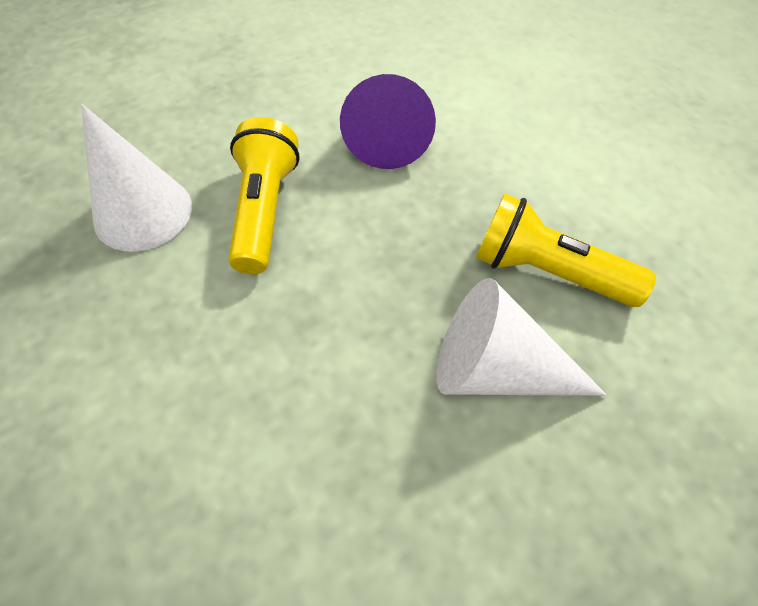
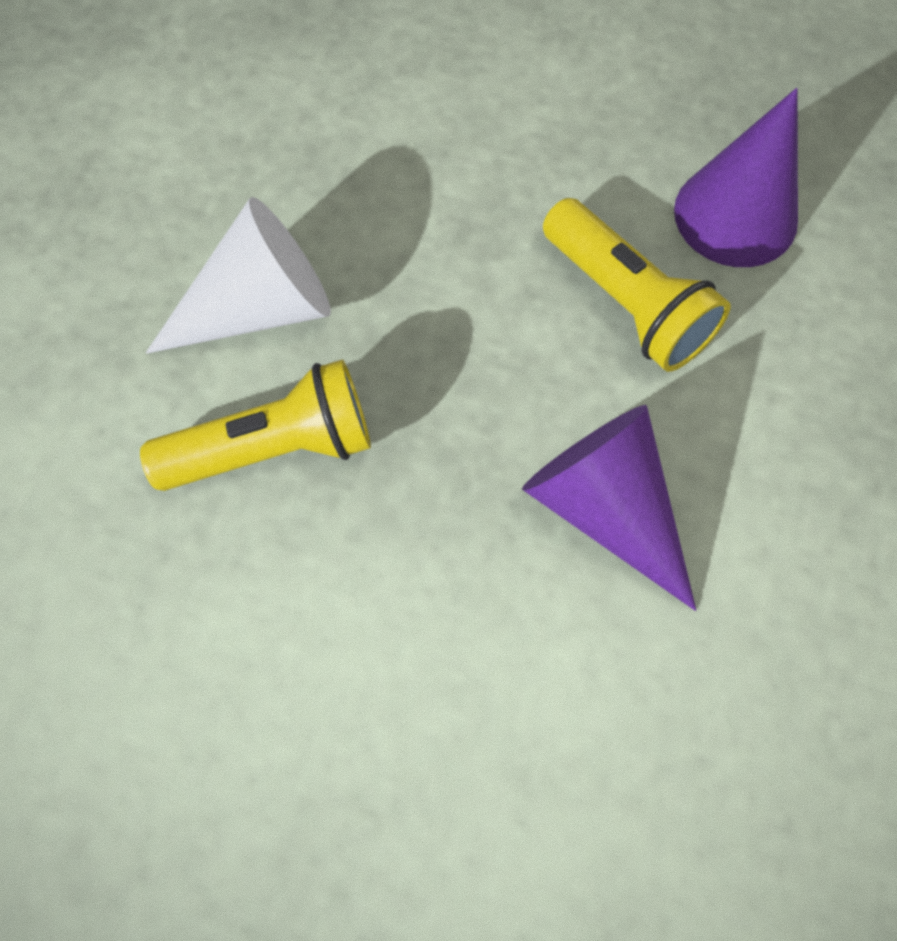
camera: 140 degrees right, 10 degrees up
white cone [81,104,192,252] -> purple cone [674,88,798,267]

